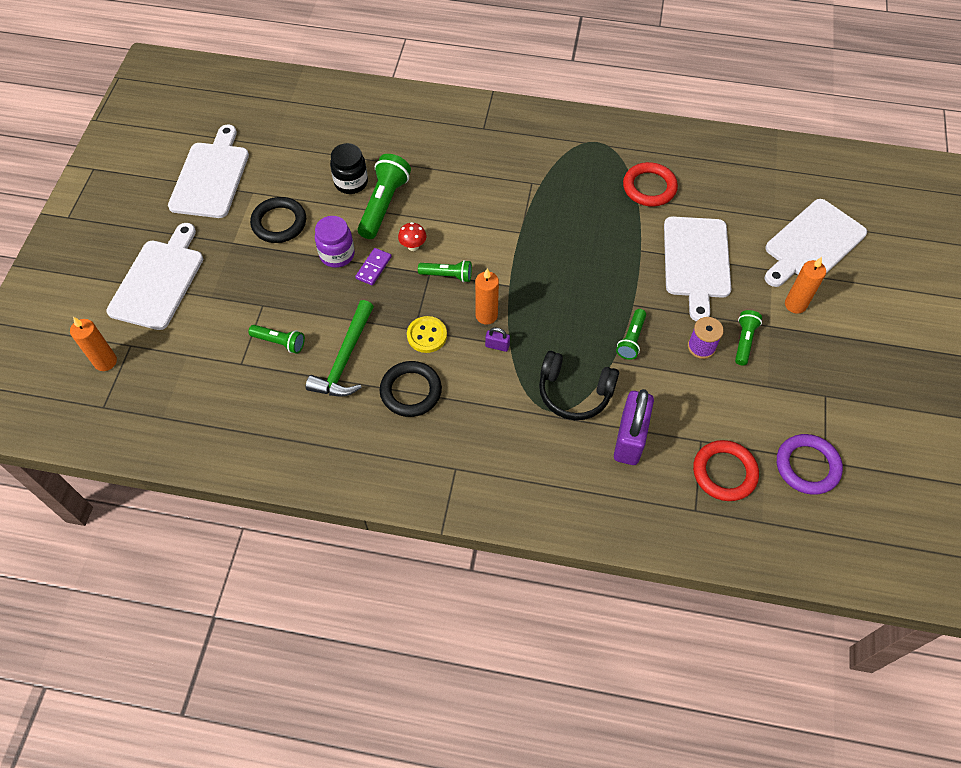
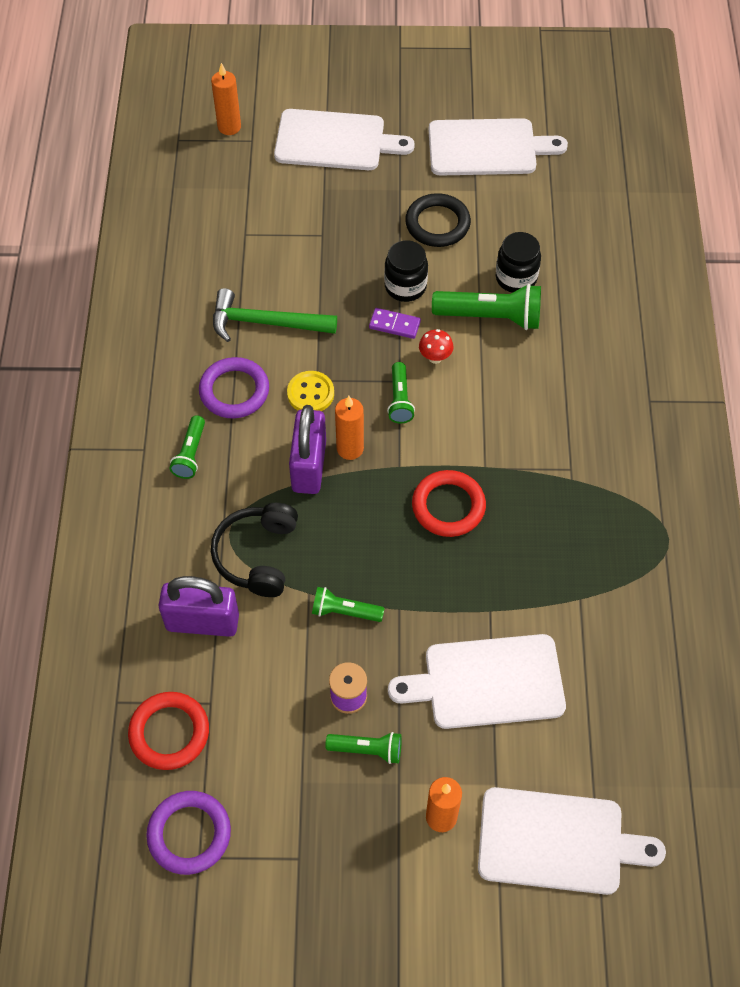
camera: 80 degrees right, 0 degrees up
green flashlight [248,325,305,354] -> green flashlight moved to [169,415,205,479]
purple jar [315,216,355,268] -> black jar [384,240,428,302]
black ring [380,361,442,417] -> purple ring [199,357,269,418]
purple padlock [485,327,510,352] -> purple padlock [289,405,326,494], size x2.38
red ring [623,162,678,207] -> red ring moved to [412,470,486,537]
white cutting board [765,199,867,287] -> white cutting board turned 150 degrees clockwise [478,787,666,895]

